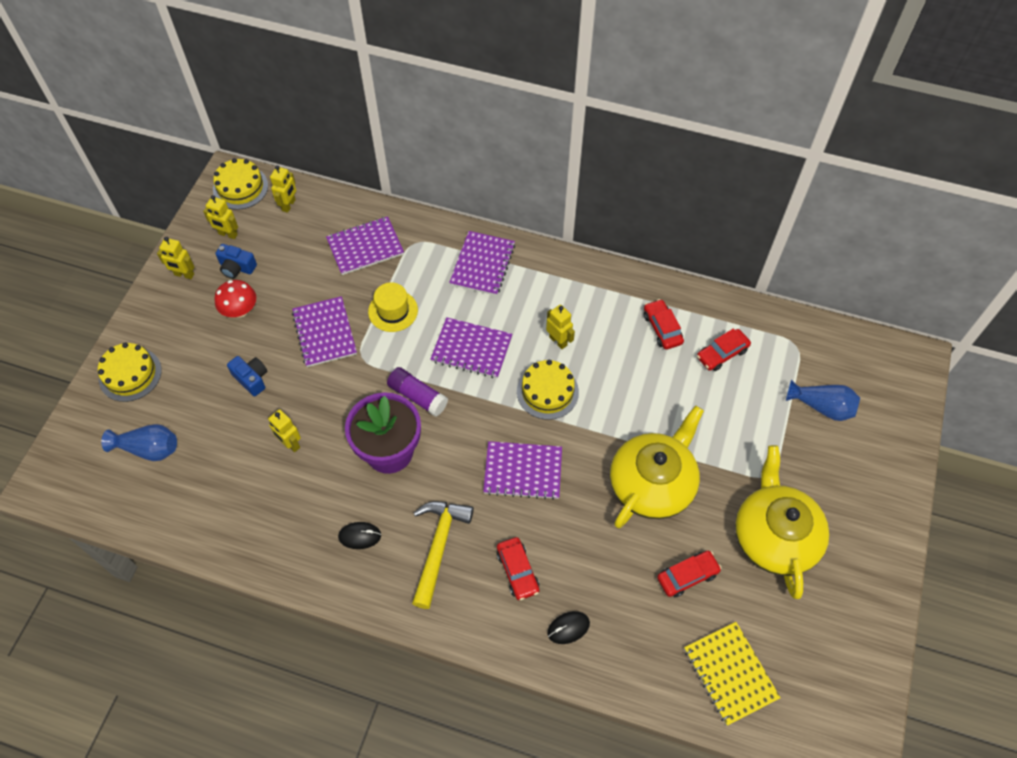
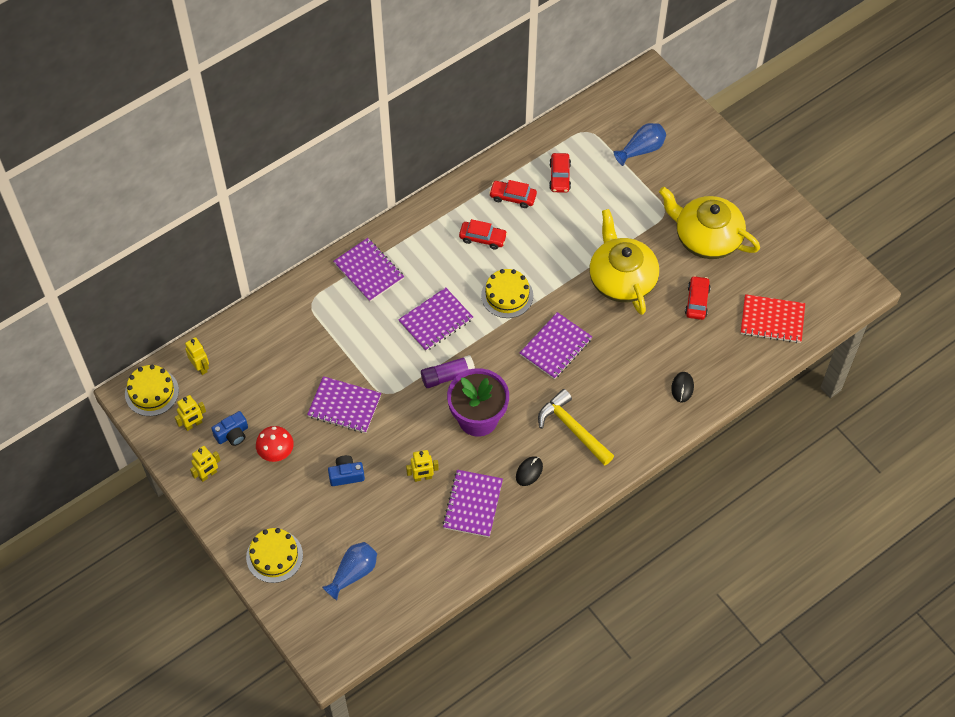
camera: 55 degrees left, 0 degrees up
purple notebook [326,216,404,275] -> purple notebook moved to [442,470,503,537]
yellow hat [368,282,418,332] -> none
red car [497,537,540,600] -> red car moved to [459,219,507,250]
yellow robot [546,304,575,349] -> none
yellow notebook [684,622,781,726] -> red notebook [741,294,805,343]

